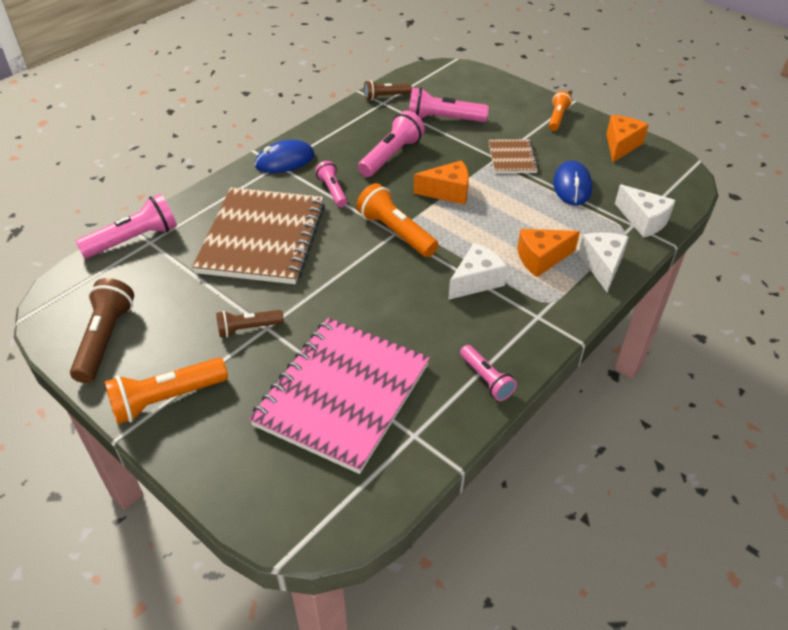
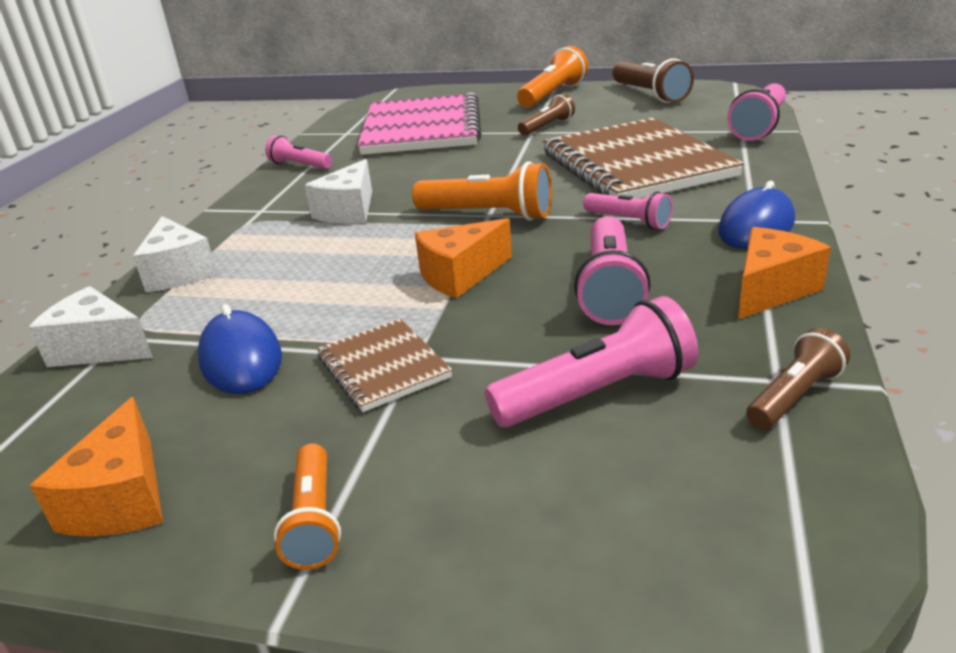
camera: 155 degrees right, 15 degrees down
orange cheese [517,229,580,277] -> orange cheese moved to [738,227,831,319]

